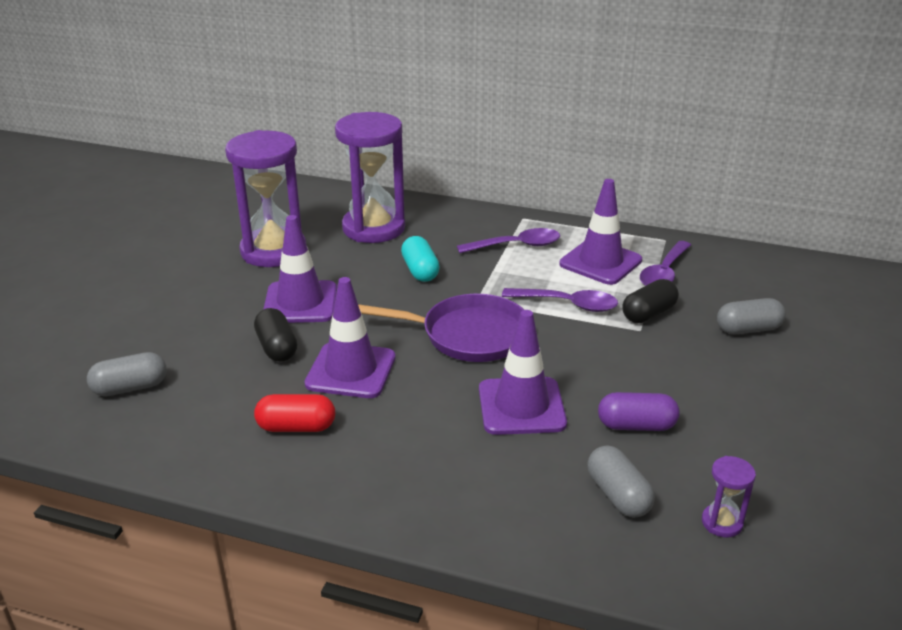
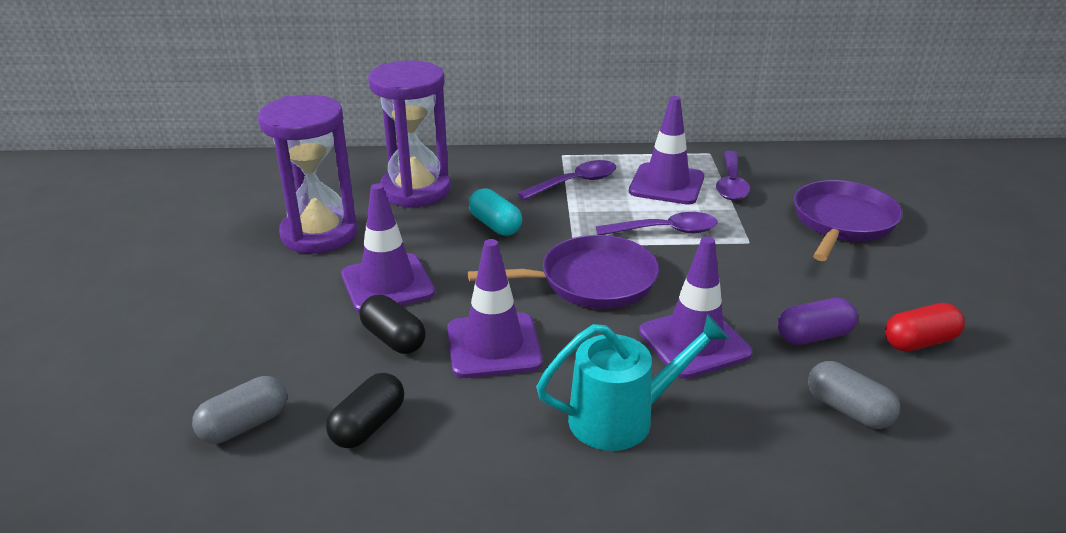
camera: 20 degrees left, 0 degrees up
red capsule [254,394,335,432] -> red capsule moved to [885,303,965,352]
black capsule [622,279,679,323] -> black capsule moved to [326,373,404,448]
purple hourglass [702,456,756,538] -> none
grey capsule [717,298,786,334] -> purple pan [794,180,903,261]
none -> turquoise watering can [536,314,729,451]

